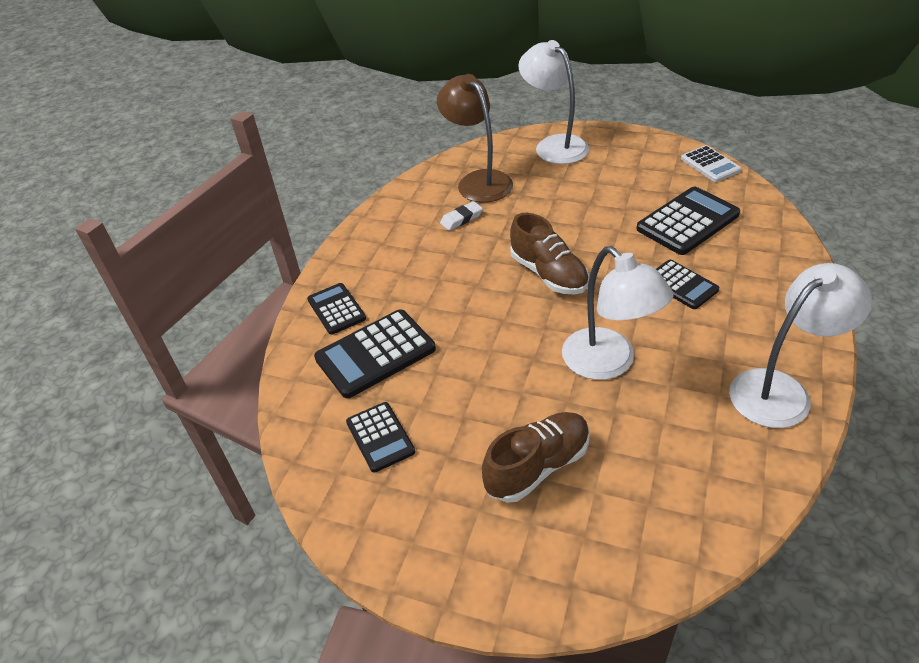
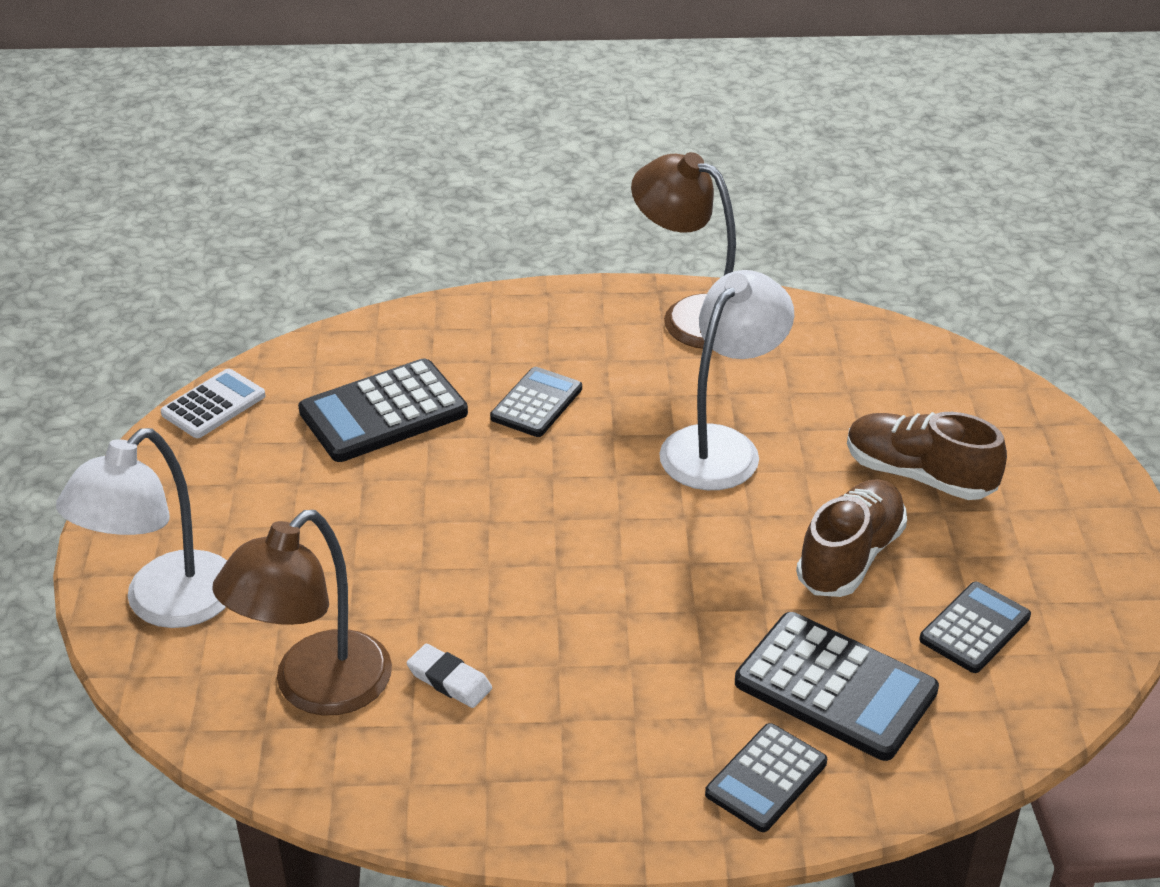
camera: 115 degrees left, 5 degrees down
brown shoe [510,213,589,295] -> brown shoe moved to [796,479,907,597]
black calculator [637,187,740,255] -> black calculator turned 60 degrees counterclockwise [298,358,468,462]
white lamp [729,263,872,428] -> brown lamp [631,152,736,349]

